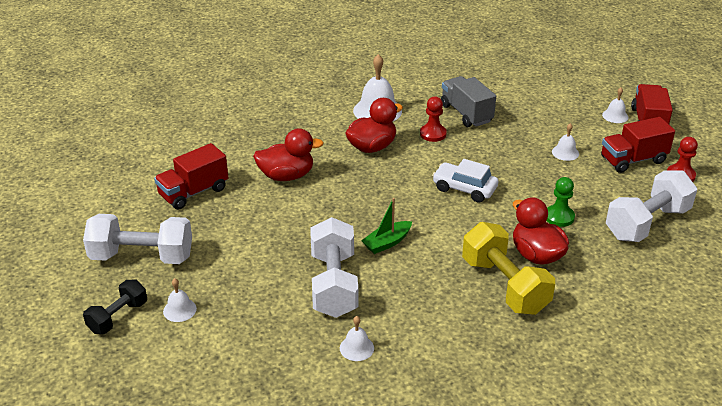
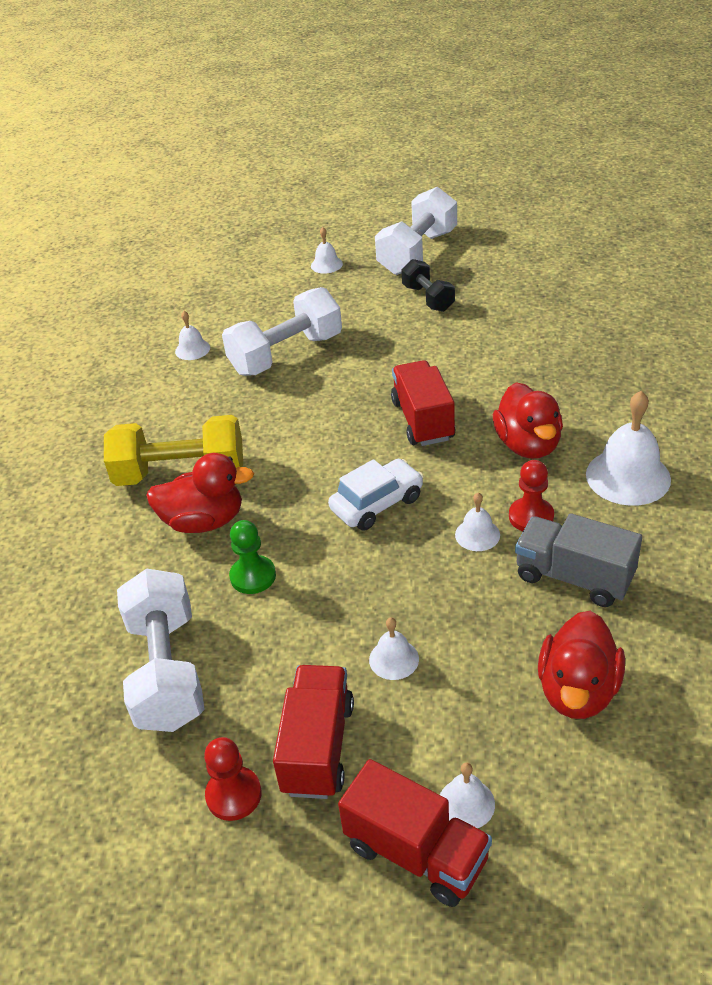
camera: 120 degrees right, 5 degrees up
black dumbbell [83,280,147,334] -> black dumbbell moved to [401,259,455,312]
red truck [154,143,228,210] -> red truck moved to [391,360,455,446]
red duck [253,129,324,181] -> red duck moved to [538,611,625,719]
white dumbbell [310,217,358,318] -> white dumbbell turned 60 degrees counterclockwise [222,287,342,376]
green boat [361,198,412,254] -> none
grey truck [441,76,496,127] -> grey truck turned 150 degrees counterclockwise [515,513,642,607]
none -> white bell [455,493,500,551]

